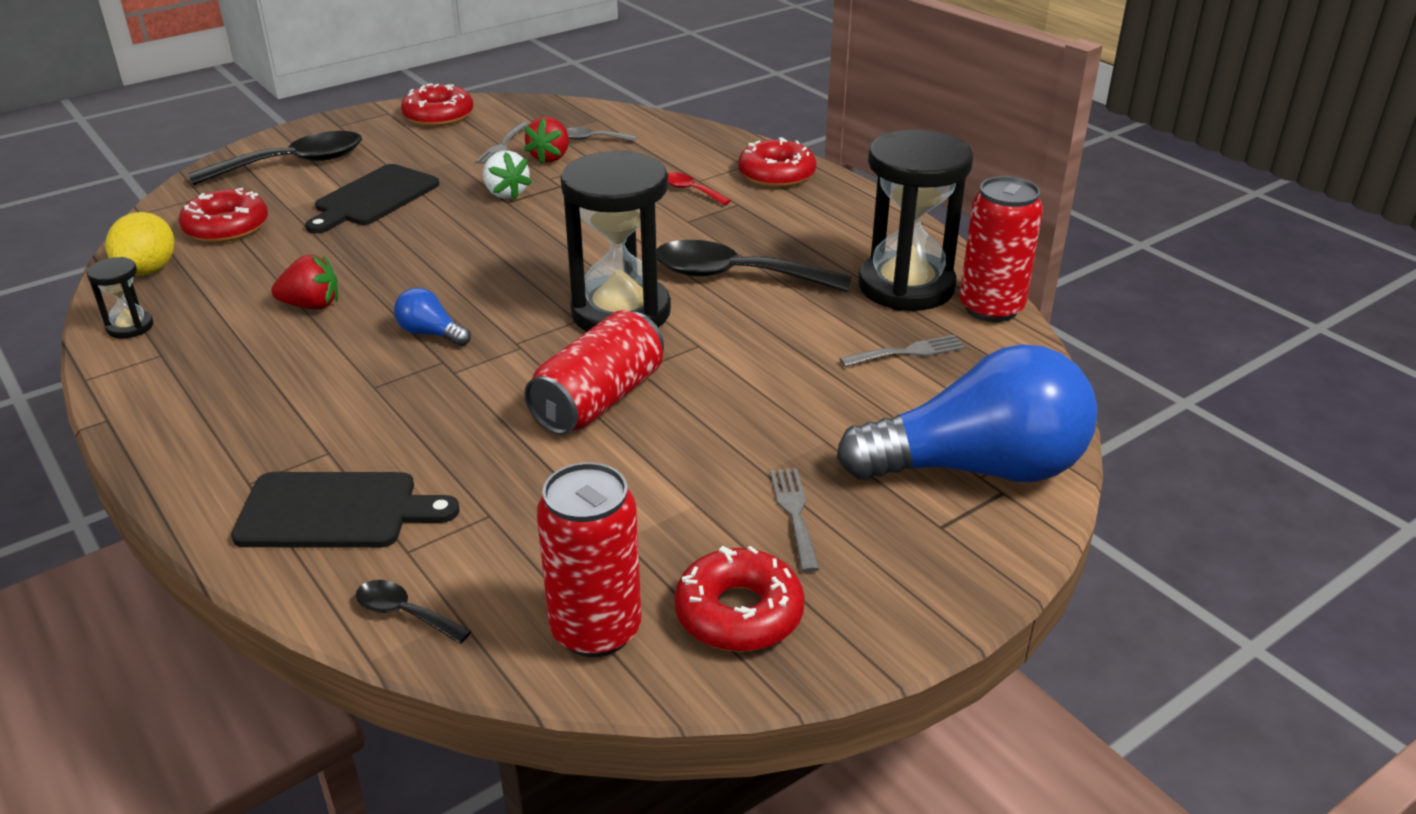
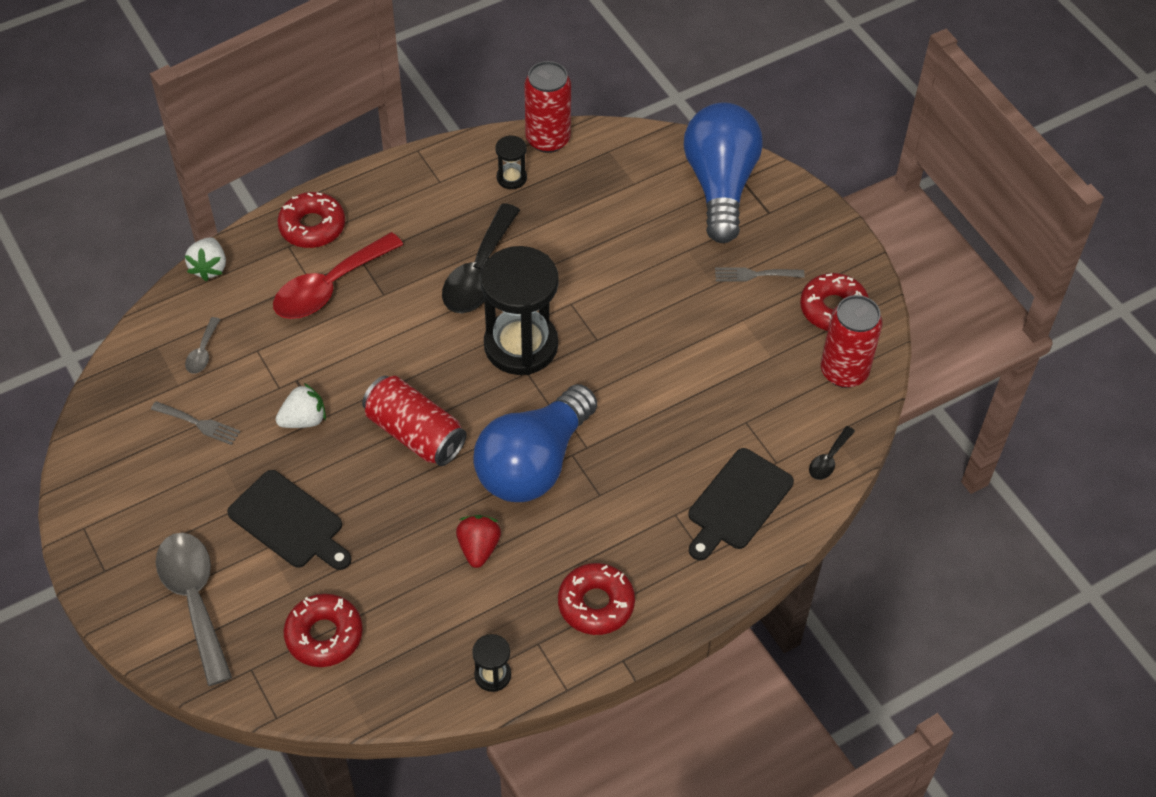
camera: 85 degrees left, 20 degrees up
yellow lemon [106,212,174,276] -> none
black spoon [188,131,362,185] -> grey spoon [156,533,232,686]
black cutting board [231,472,459,548] -> black cutting board turned 150 degrees counterclockwise [688,448,794,560]
blue light bulb [394,288,471,346] -> blue light bulb [473,384,597,502], size x2.49
red donut [401,83,473,126] -> red donut moved to [558,563,635,635]
red strawberry [524,117,569,164] -> none
red can [524,310,664,435] -> red can moved to [362,376,467,466]
red spoon [668,172,731,205] -> red spoon [273,232,403,319], size x2.15
grey fork [840,335,965,367] -> none
black hourglass [858,130,973,311] -> black hourglass [495,135,527,189], size x0.44
none -> white strawberry [184,237,226,281]

